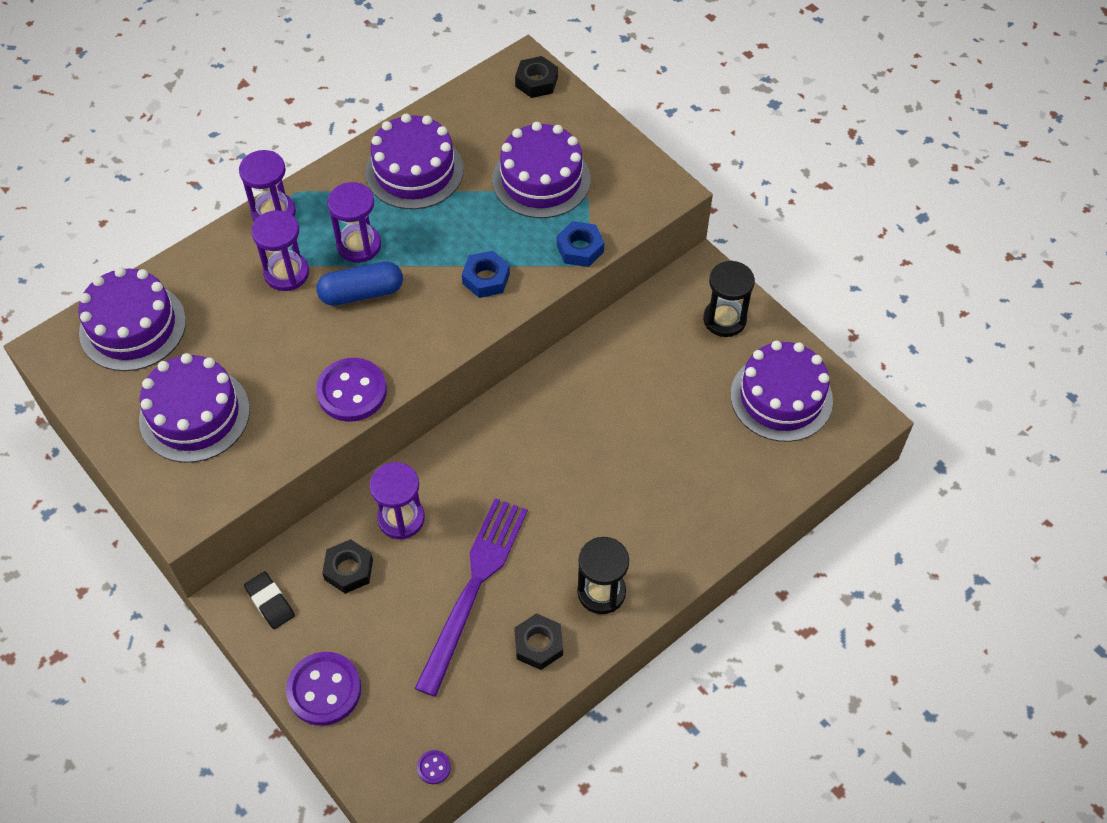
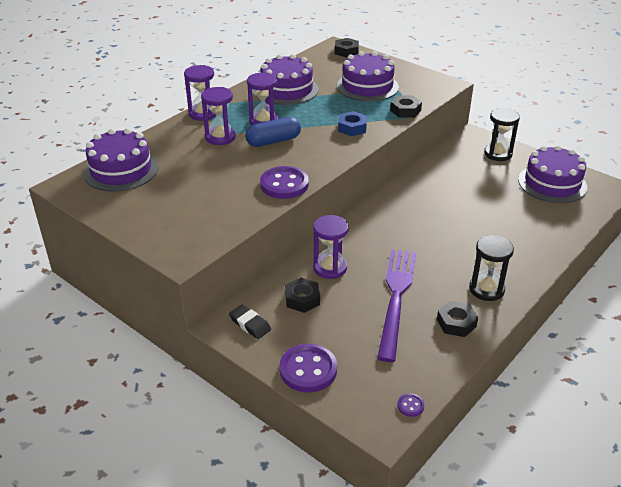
camera: 10 degrees left, 20 degrees down
purple cake [139,353,250,463] -> none
blue nut [557,221,604,267] -> black nut [390,96,422,118]

